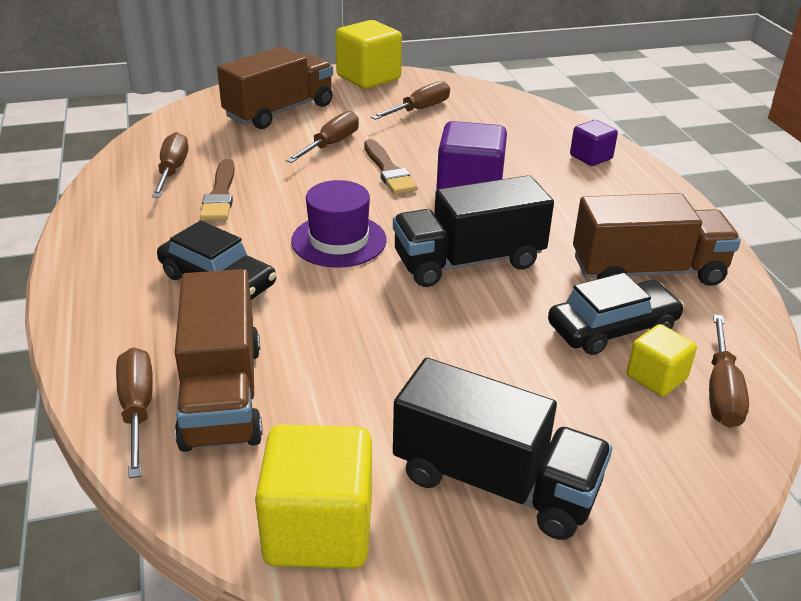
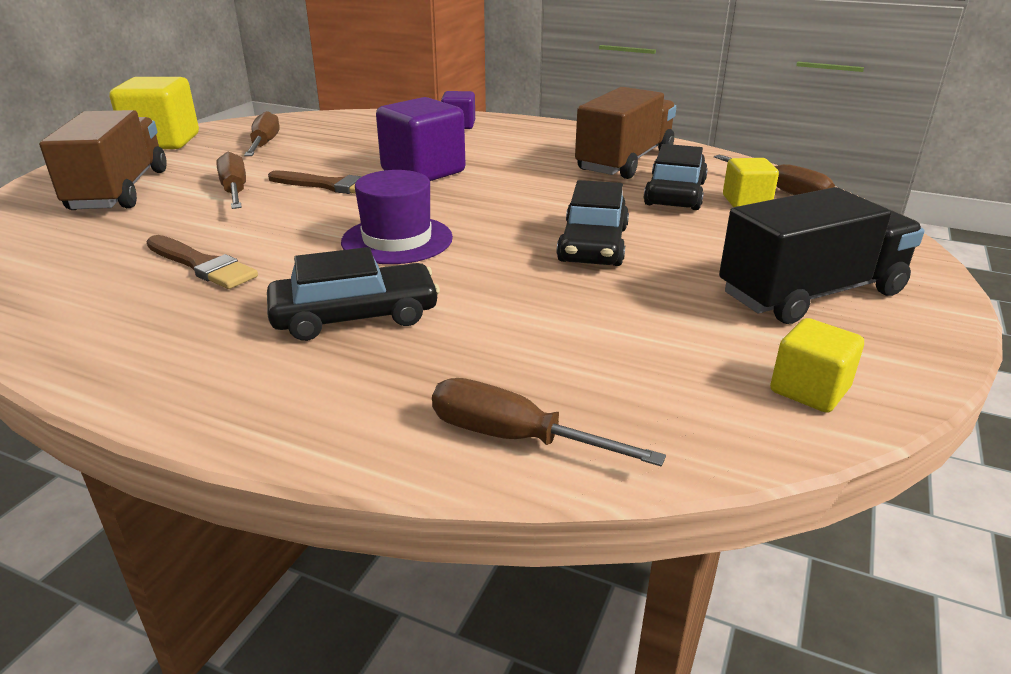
camera: 50 degrees left, 5 degrees down
brown screwdriver [152,132,188,198] -> none
brown truck [175,269,263,452] -> none
yellow cube [255,425,372,569] -> yellow cube [770,318,864,413], size x0.56
black truck [393,175,554,287] -> none
none -> black car [556,180,629,266]

